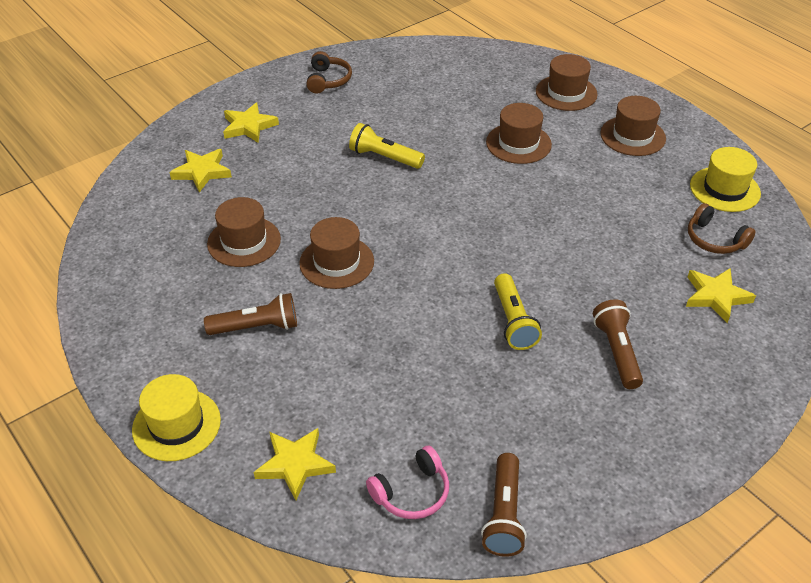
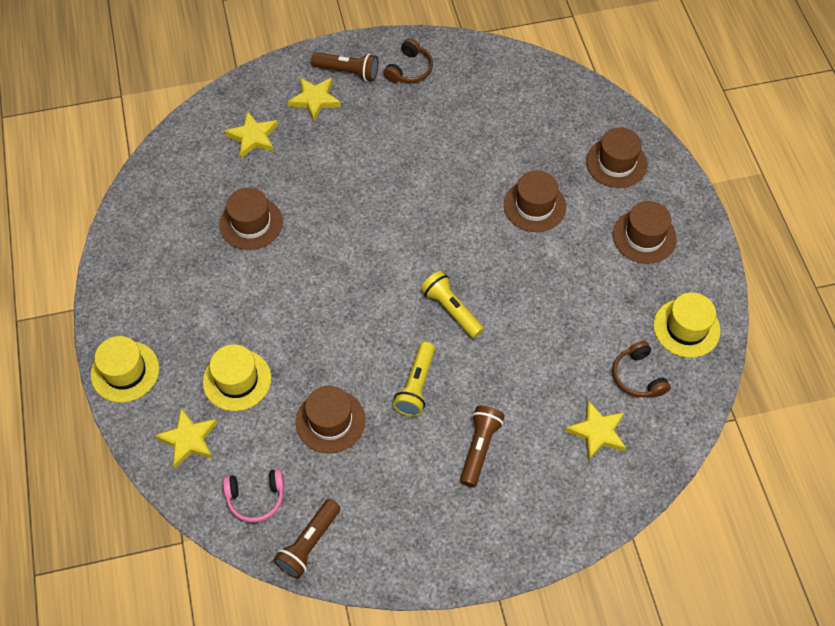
camera: 25 degrees right, 15 degrees up
brown flashlight [204,293,297,335] -> brown flashlight moved to [311,52,378,81]
brown hat [299,217,374,289] -> brown hat moved to [296,386,365,454]
yellow flashlight [349,123,425,169] -> yellow flashlight moved to [421,271,484,338]
none -> yellow hat [203,344,271,411]

